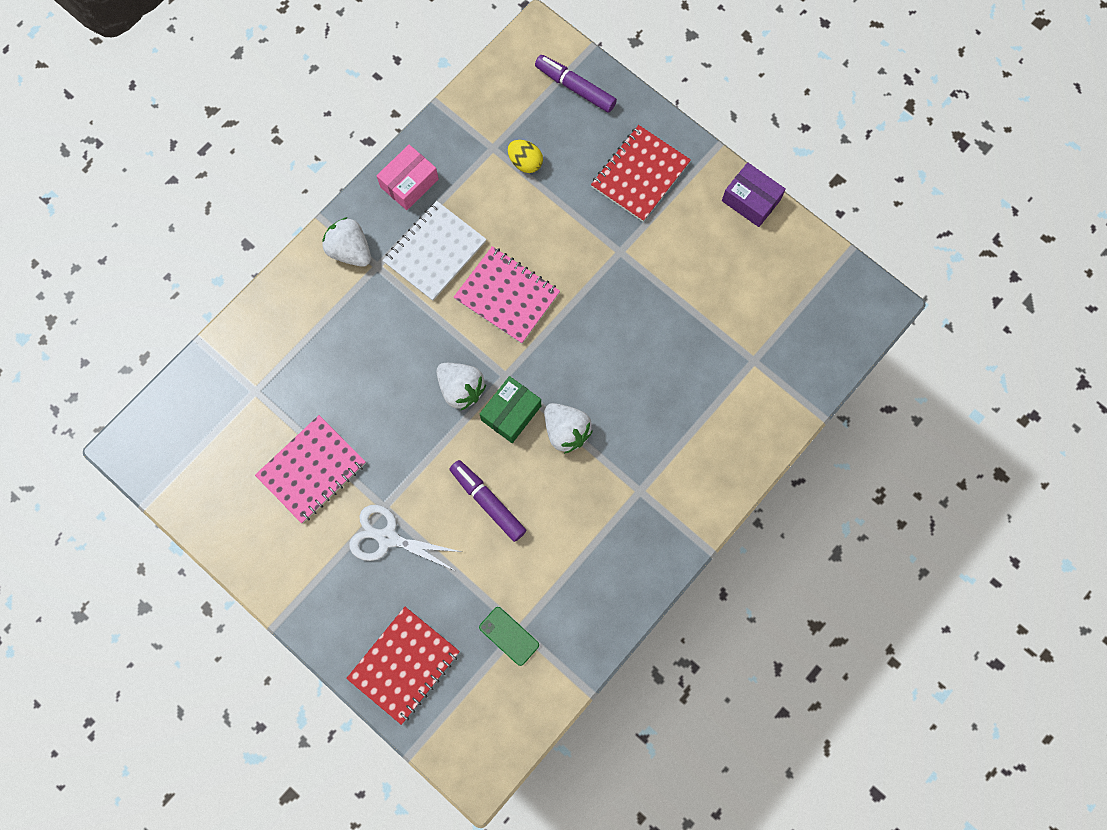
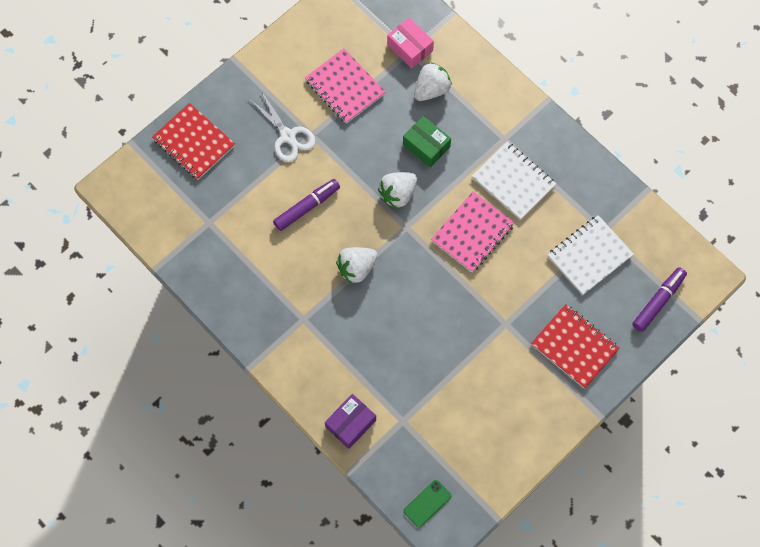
camera: 95 degrees right, 5 degrees down
white strawberry [322,217,371,267] -> white strawberry moved to [414,62,452,101]
white scissors [349,505,462,570] -> white scissors turned 120 degrees clockwise [249,92,316,162]
pink box [377,145,439,210] -> pink box moved to [387,18,434,69]
green phone [479,607,539,666] -> green phone moved to [404,480,451,527]
green box [480,376,541,443] -> green box moved to [403,116,451,168]
yellow egg [508,140,543,173] -> white notebook [548,215,634,295]
purple box [722,163,786,227] -> purple box moved to [325,394,376,449]

